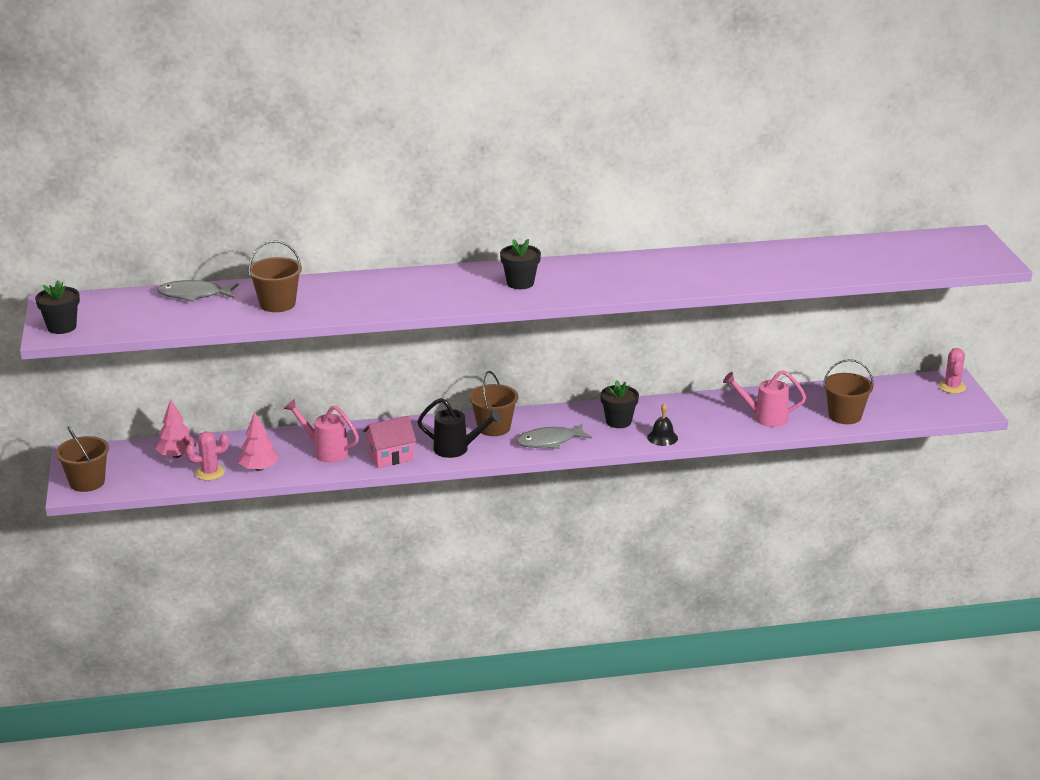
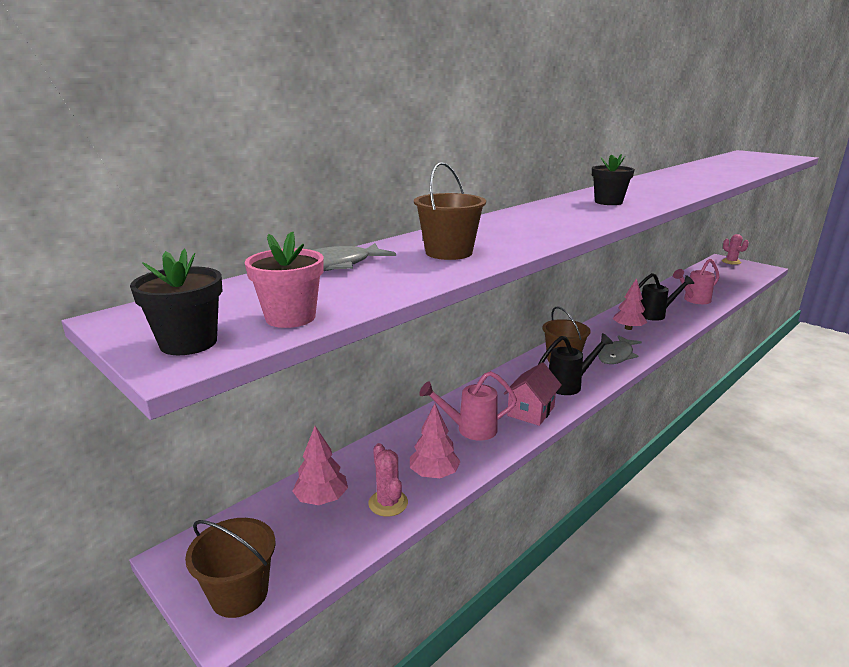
camera: 35 degrees left, 5 degrees down
pink cactus [185,431,229,481] -> pink cactus turned 60 degrees counterclockwise [368,443,408,517]
black flower pot [600,380,639,428] -> pink tree [613,278,647,330]
black bell [647,403,678,446] -> none
brown bucket [823,359,874,424] -> none
none -> pink flower pot [245,231,324,328]
none -> black watering can [639,273,694,321]

